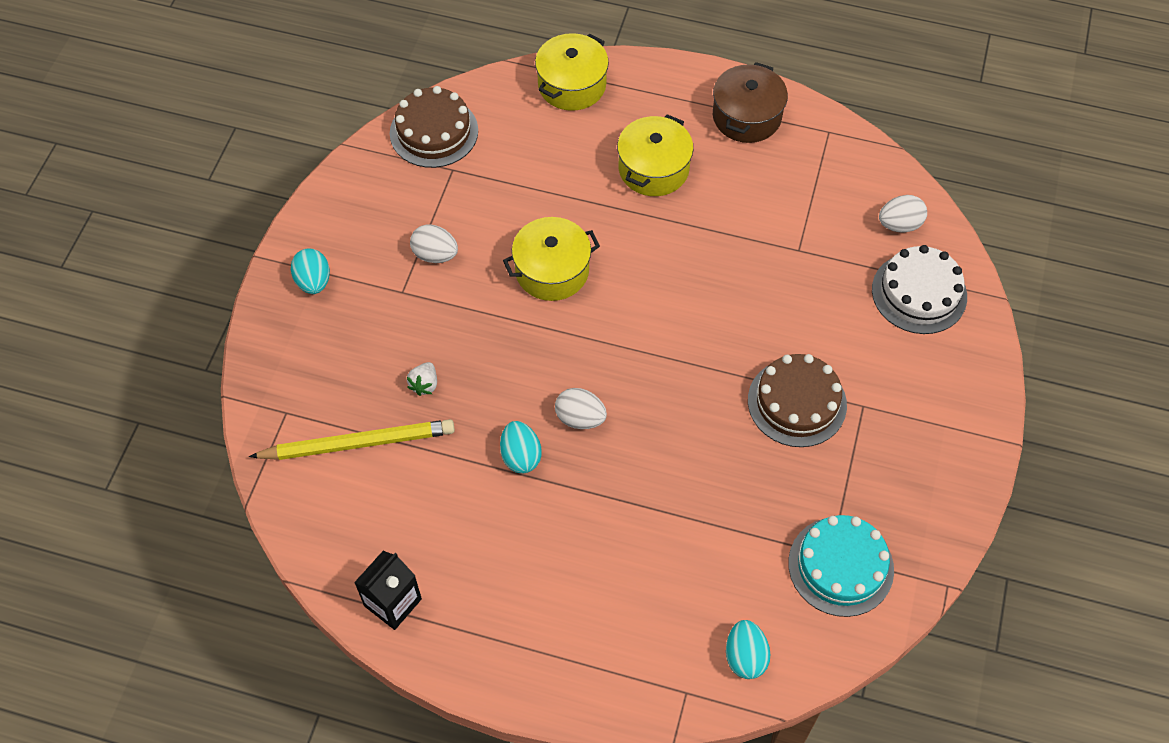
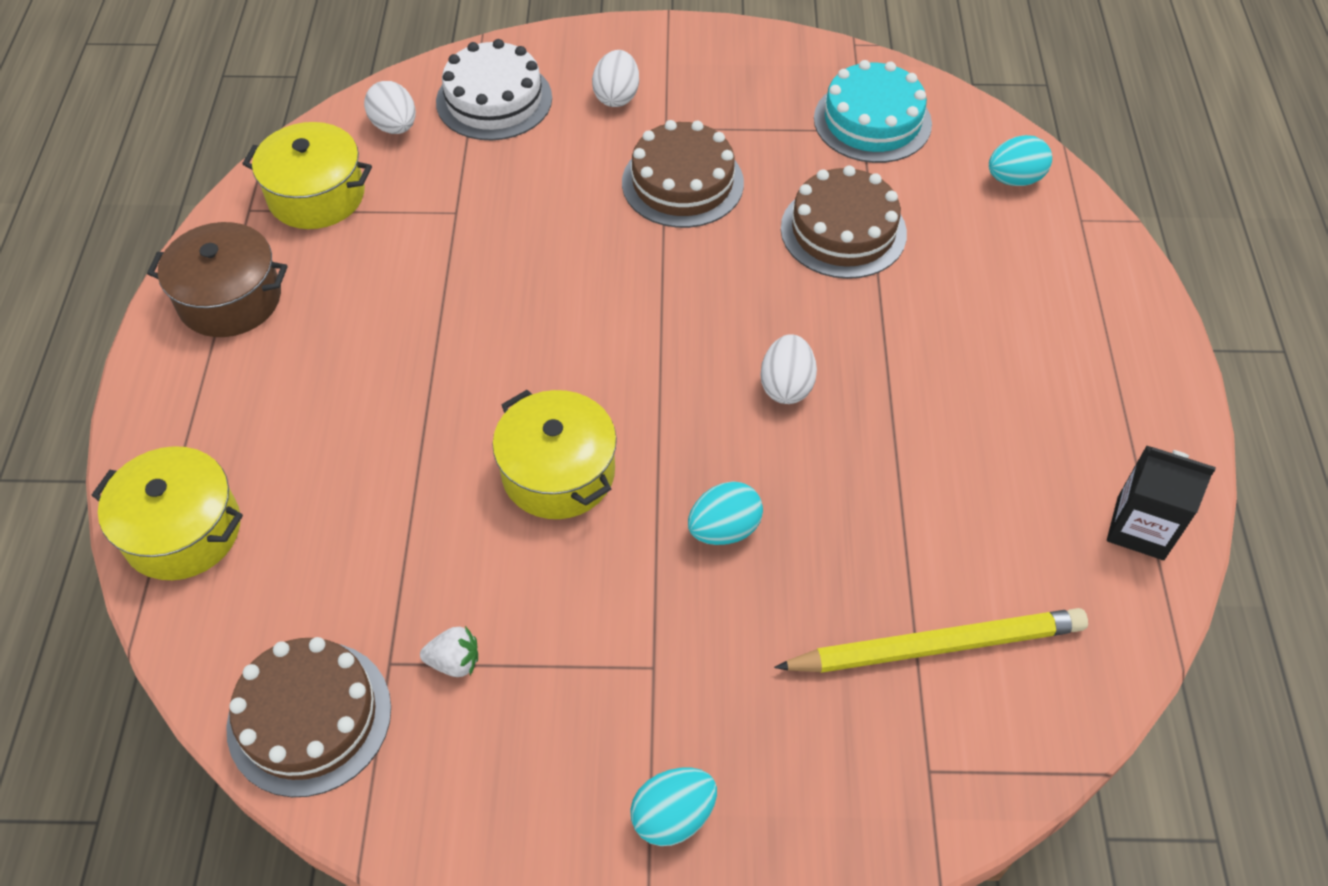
camera: 105 degrees left, 5 degrees down
yellow pencil [249,419,455,460] -> yellow pencil turned 105 degrees clockwise [774,608,1088,673]
white strawberry [407,362,437,396] -> white strawberry moved to [420,626,478,677]
white egg [410,224,458,263] -> white egg moved to [592,50,639,107]
turquoise egg [500,421,542,473] -> turquoise egg moved to [688,481,763,545]
yellow pot [617,114,694,196] -> yellow pot moved to [242,122,372,229]
none -> brown cake [781,165,907,279]

